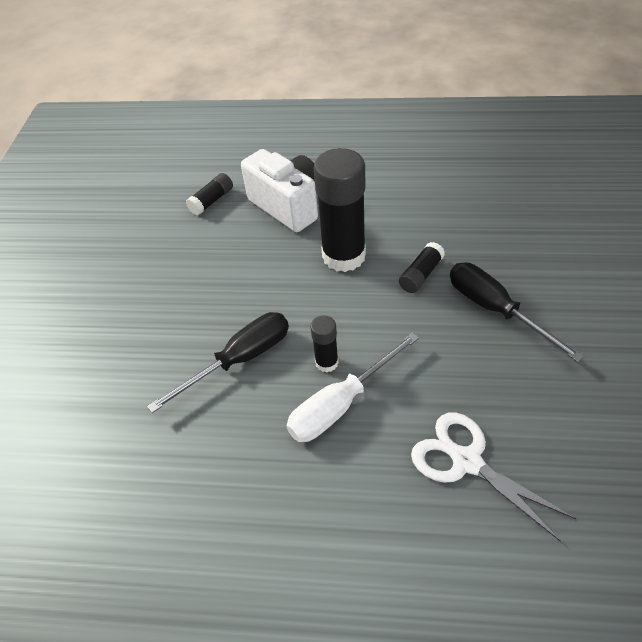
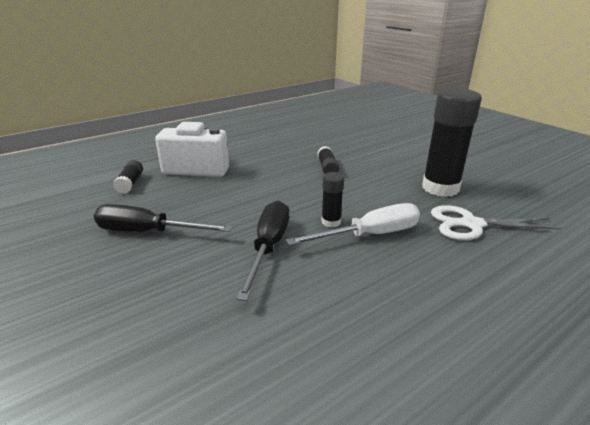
camera: 45 degrees left, 20 degrees down
white screwdriver [286,332,419,442] -> white screwdriver turned 120 degrees counterclockwise [286,203,420,245]
black glue stick [314,148,366,272] -> black glue stick moved to [422,88,482,197]
black screwdriver [450,262,584,362] -> black screwdriver moved to [94,204,233,232]

